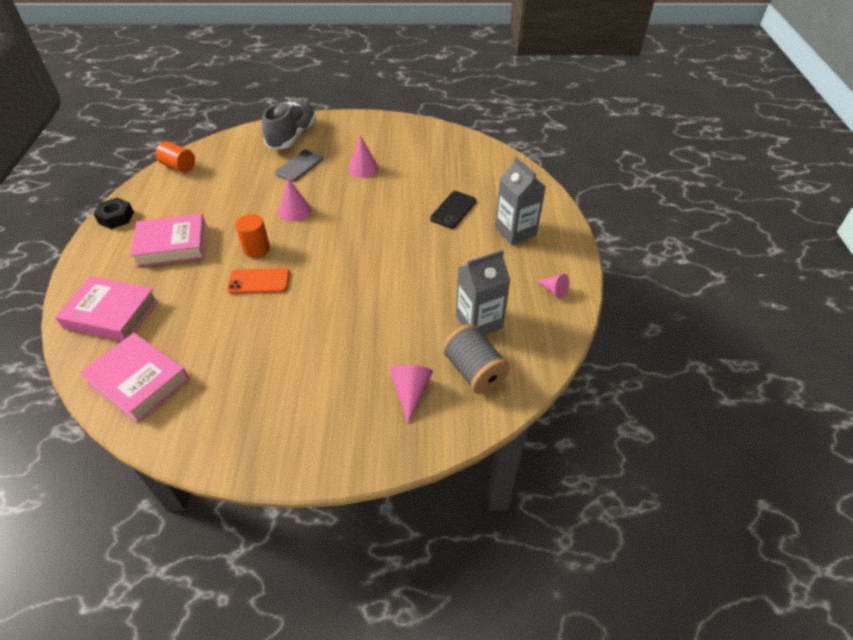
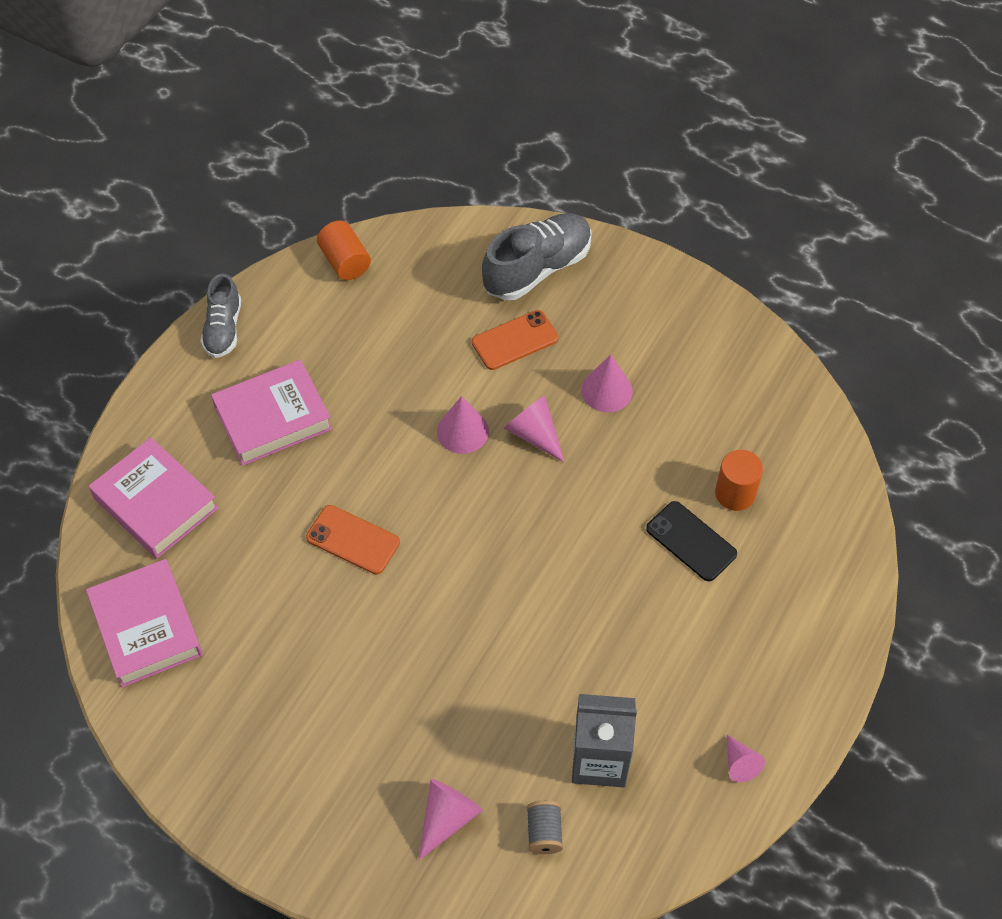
camera: 30 degrees right, 10 degrees up
black nut [93,197,134,229] -> grey shoe [201,274,241,358]
pink book [130,213,206,267] -> pink book turned 45 degrees counterclockwise [211,360,332,466]
orange cylinder [235,214,270,258] -> orange cylinder moved to [715,450,763,511]
grey phone [275,149,323,182] -> orange phone [472,310,559,370]
black phone [430,191,476,229] -> black phone turned 75 degrees clockwise [646,501,737,581]
grey spool [442,324,510,394] -> grey spool [527,800,563,854], size x0.55
grey carton [495,156,546,245] -> none
none -> pink cone [504,395,565,463]

